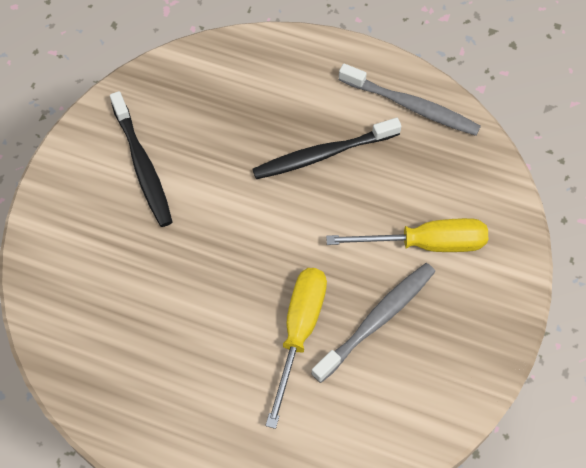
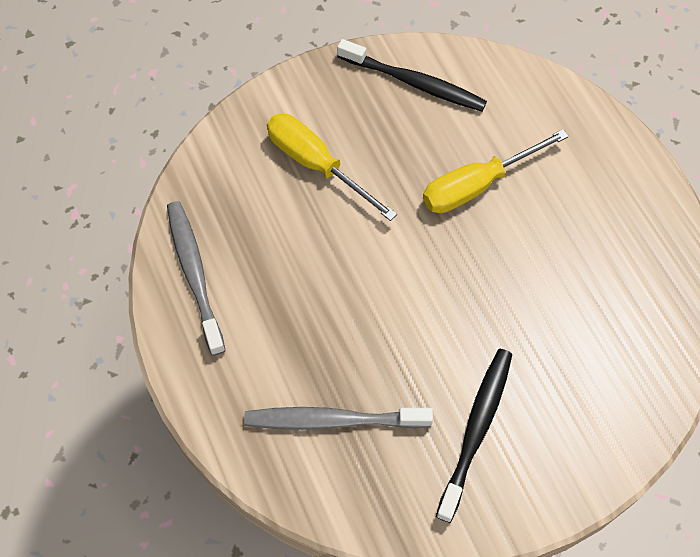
camera: 135 degrees left, 0 degrees up
black toothbrush [252,118,401,179] -> black toothbrush moved to [337,39,487,111]
grey toothbrush [311,263,435,383] -> grey toothbrush moved to [244,407,433,430]

